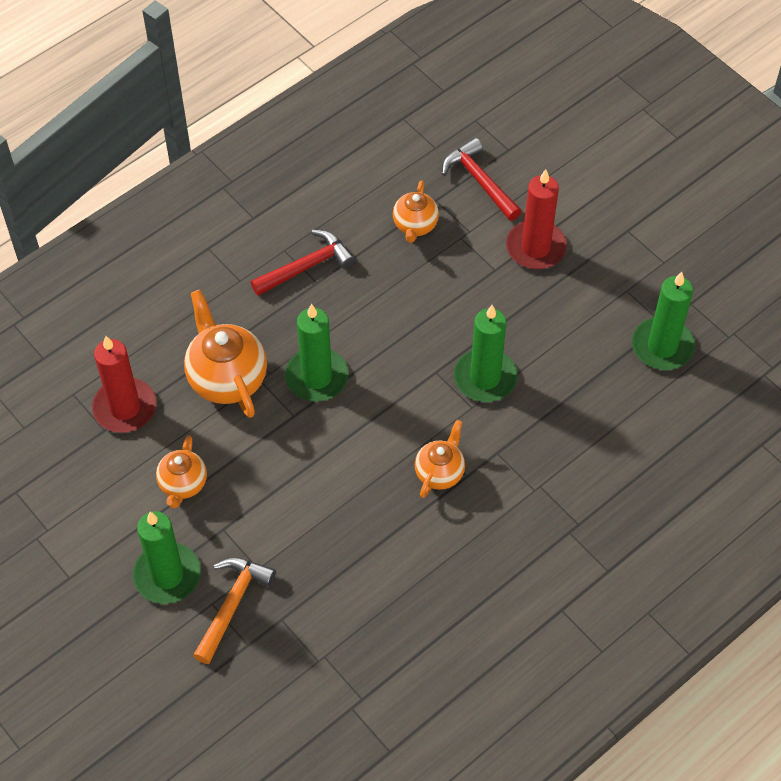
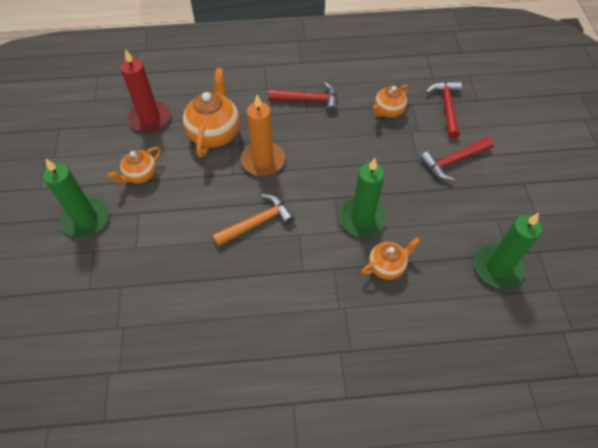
camera: 35 degrees right, 0 degrees up
orange hammer [193,557,276,664] -> orange hammer moved to [212,194,295,246]
green candle [285,304,349,402] -> orange candle [241,95,285,176]
orange teapot [415,420,465,498] -> orange teapot moved to [361,237,420,280]
red candle [506,169,567,269] -> red hammer [420,137,494,181]

